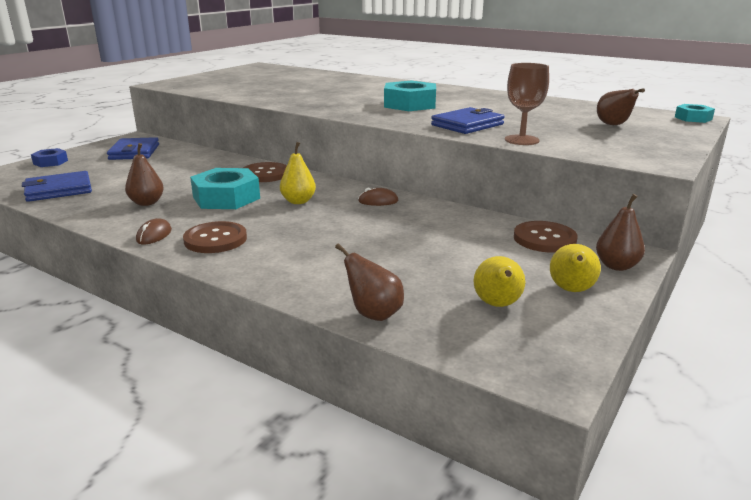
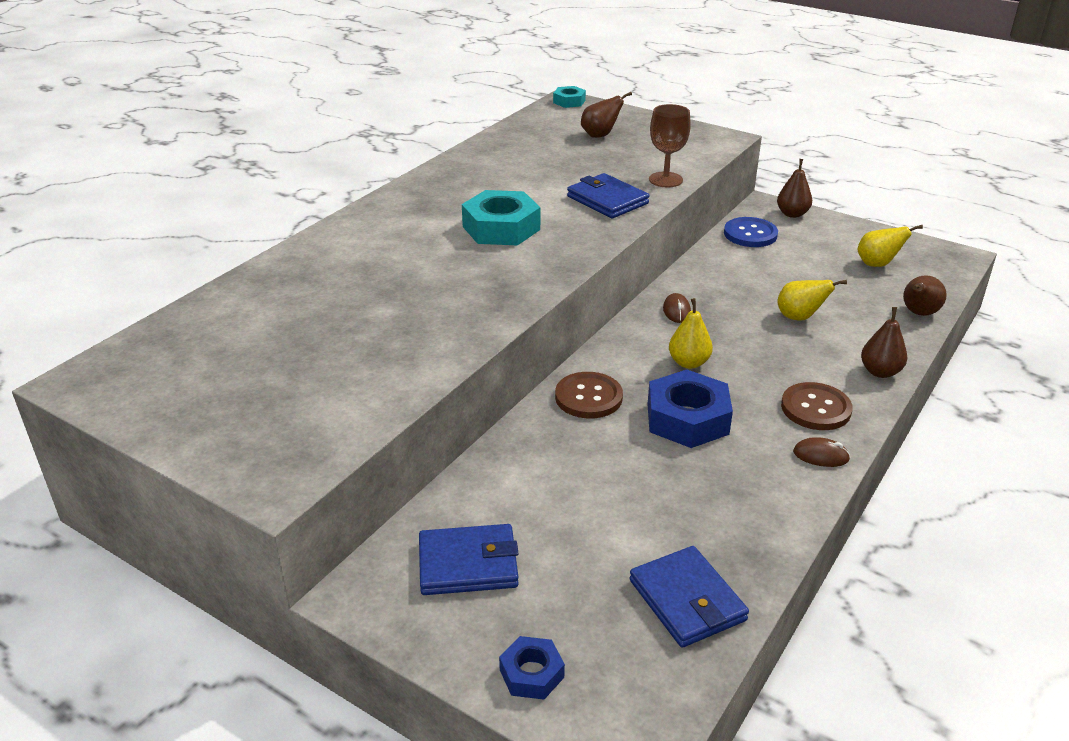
camera: 90 degrees left, 10 degrees up
brown pear [125,143,164,206] -> brown pear moved to [861,307,907,378]
turquoise nut [190,168,260,209] -> blue nut [648,370,733,448]
brown button [514,221,578,253] -> blue button [724,217,778,247]
yellow pear [550,244,601,292] -> yellow pear moved to [777,280,847,321]

